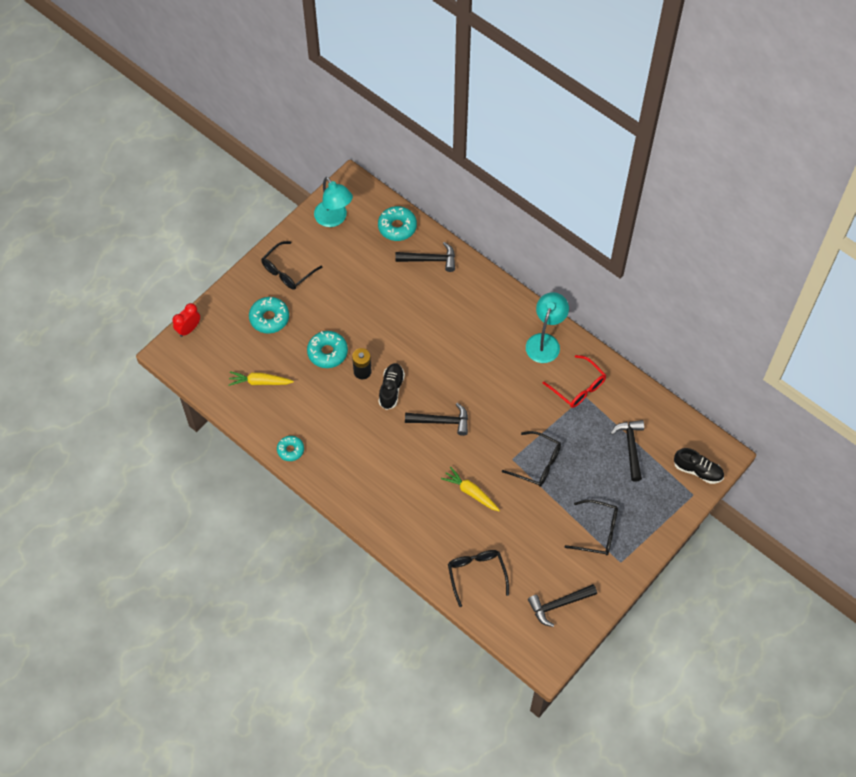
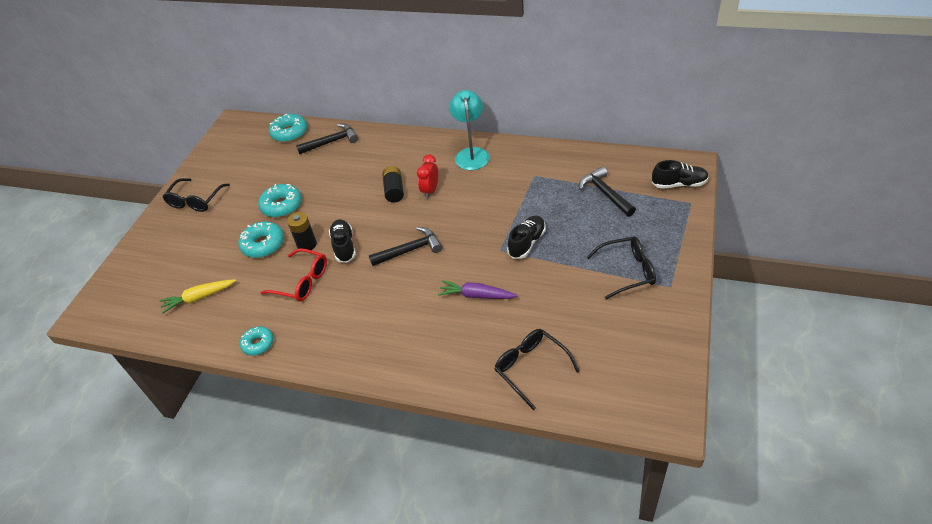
camera: 20 degrees left, 15 degrees down
red clock [173,303,200,337] -> red clock moved to [417,154,438,198]
turquoise donut [249,297,289,333] -> turquoise donut moved to [258,184,302,217]
turquoise lamp [314,177,353,227] -> none
yellow carrot [441,467,500,511] -> purple carrot [438,280,518,299]
black glasses [502,431,561,487] -> black shoe [507,215,546,259]
black hammer [528,584,597,627] -> none
red glasses [543,355,606,408] -> red glasses moved to [260,248,327,302]
none -> black battery [382,166,404,203]

